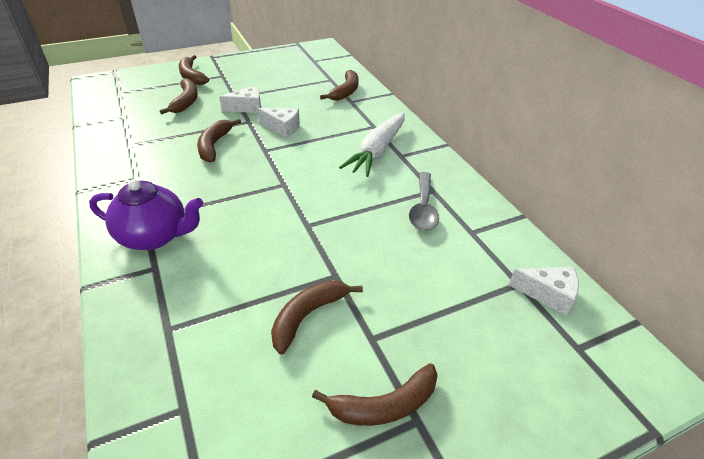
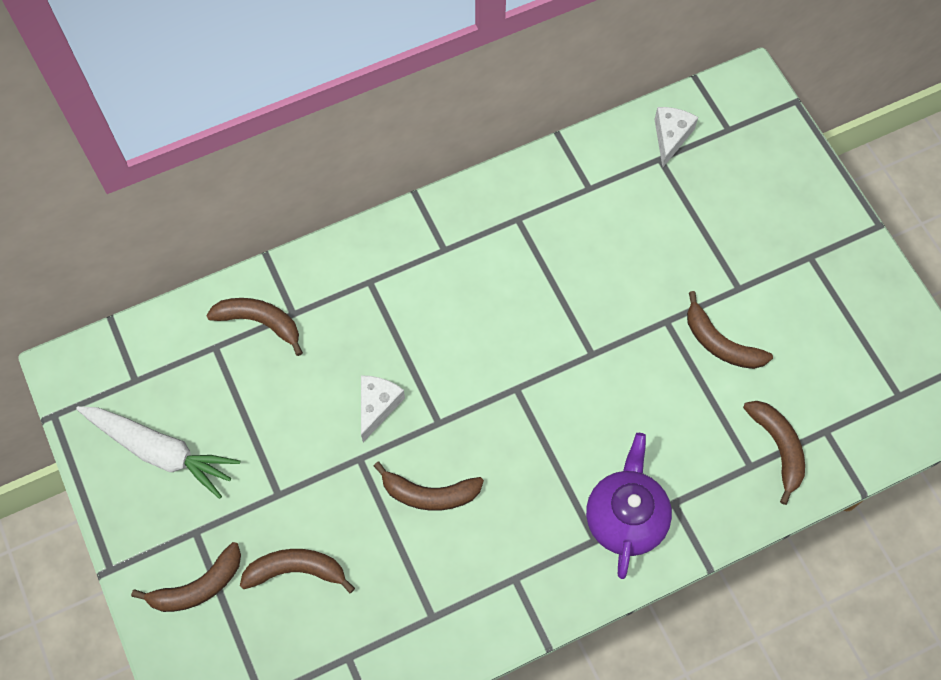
camera: 90 degrees left, 25 degrees up
white cheese [219,86,261,113] -> none
brown banana [312,363,438,426] -> brown banana moved to [743,401,805,505]
white carrot [339,112,405,177] -> white carrot moved to [76,406,240,499]
grey spoon [409,172,439,231] -> none

